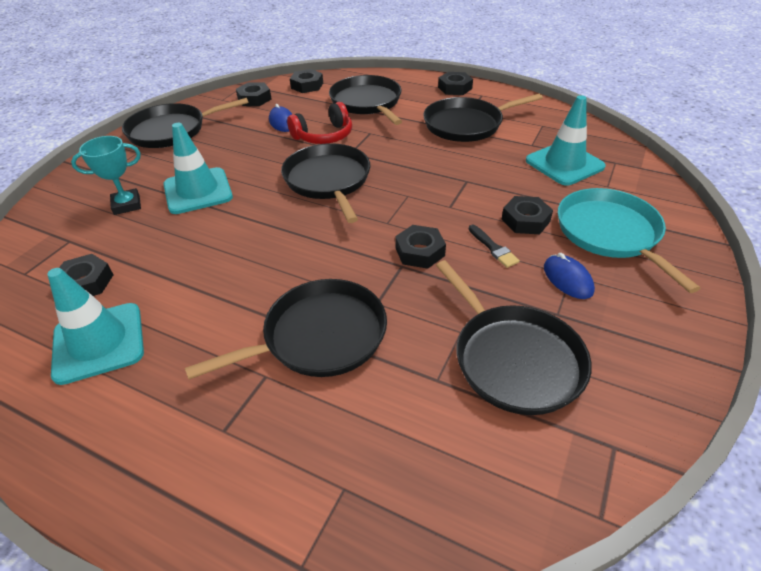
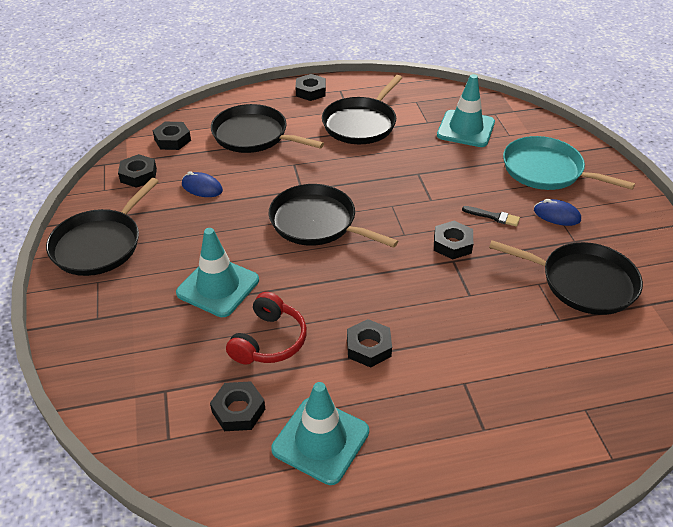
camera: 40 degrees left, 0 degrees up
turquoise trophy [71,136,141,215] -> none
black pan [185,279,387,379] -> none
red headphones [287,102,352,144] -> red headphones moved to [226,292,307,364]
black nut [502,196,553,234] -> black nut moved to [347,319,392,368]

